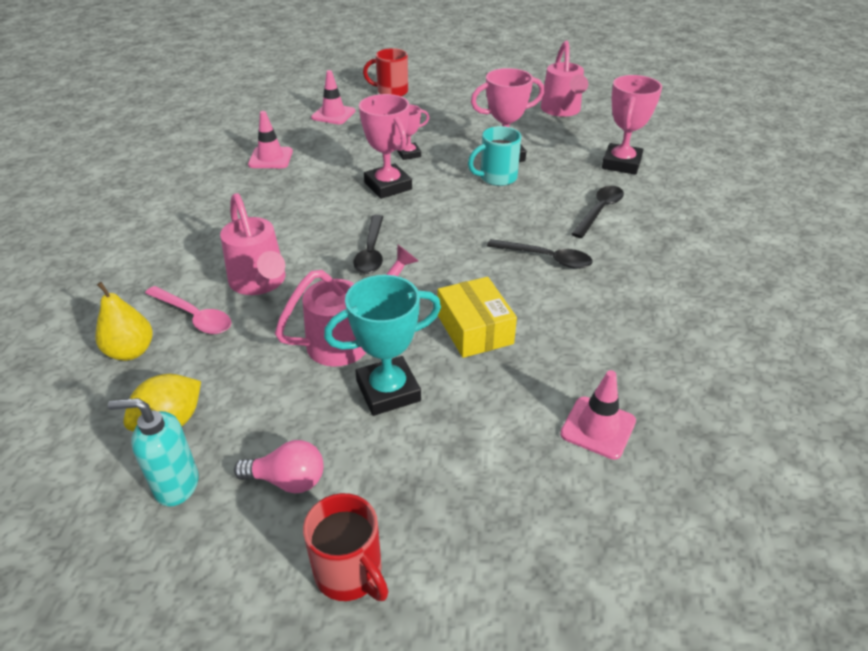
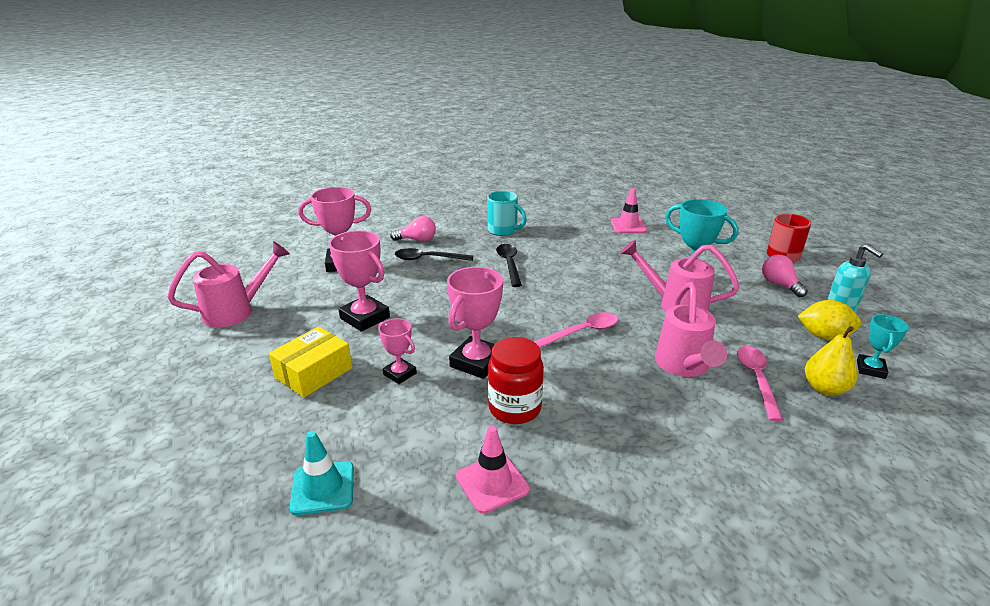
camera: 120 degrees left, 10 degrees down
pink watering can [220,193,285,295] -> pink watering can turned 150 degrees clockwise [655,282,727,377]
pink traffic cone [311,70,356,124] -> turquoise traffic cone [290,431,354,515]
black spoon [354,215,383,274] -> pink spoon [533,312,618,348]
red mug [363,48,408,96] -> none
yellow box [438,277,517,358] -> yellow box moved to [269,326,352,398]
turquoise mug [468,126,521,186] -> turquoise mug moved to [487,191,527,236]
none -> pink light bulb [390,216,436,242]
none -> red jar [488,337,544,424]
none -> turquoise trophy [857,314,909,379]

